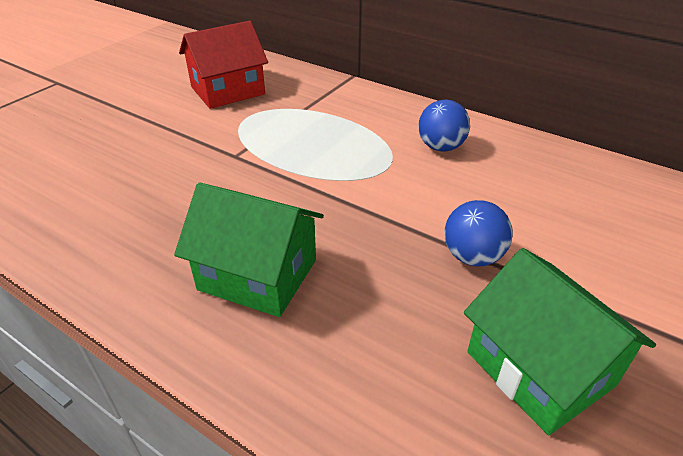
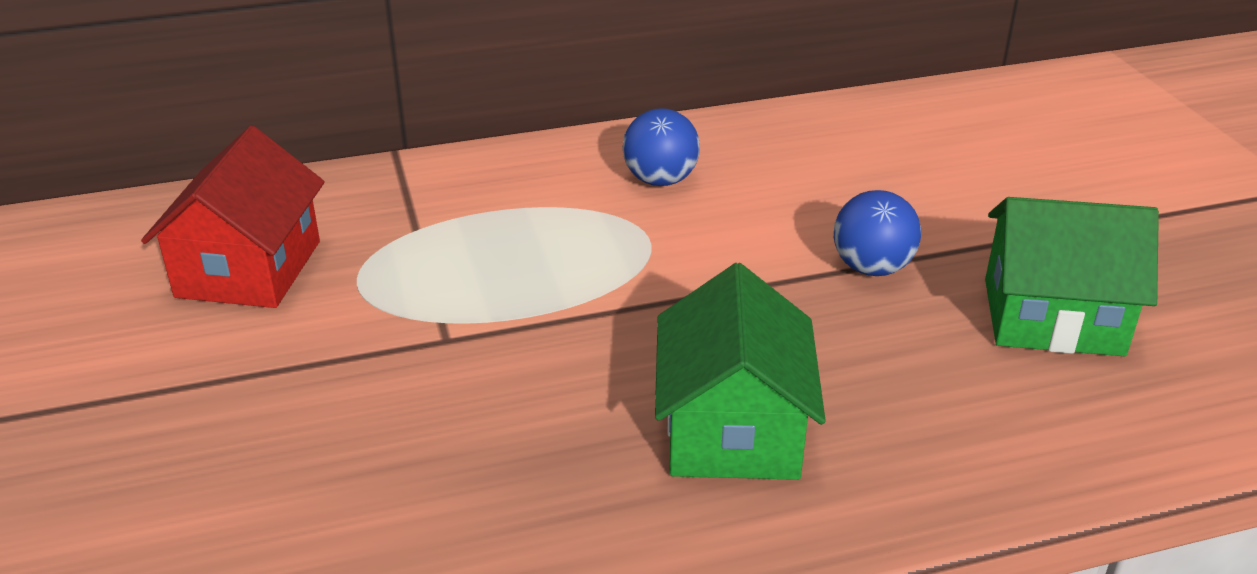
camera: 50 degrees left, 5 degrees down
green house [174,183,324,317] -> green house turned 60 degrees counterclockwise [655,263,826,480]

